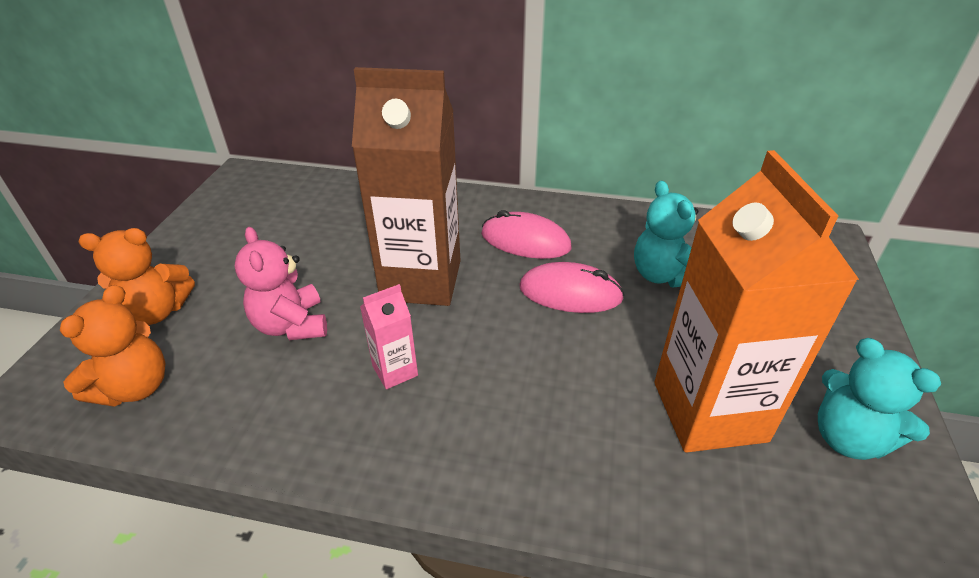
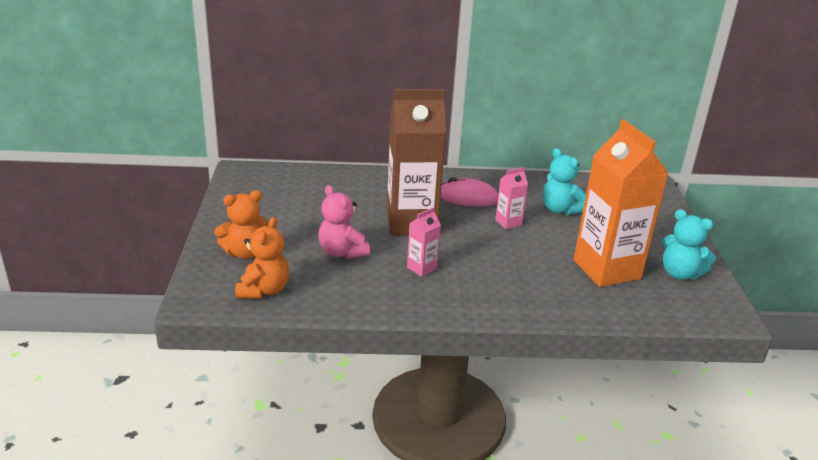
camera: 15 degrees left, 10 degrees down
pink mouse [519,262,624,313] -> pink carton [495,167,528,229]

